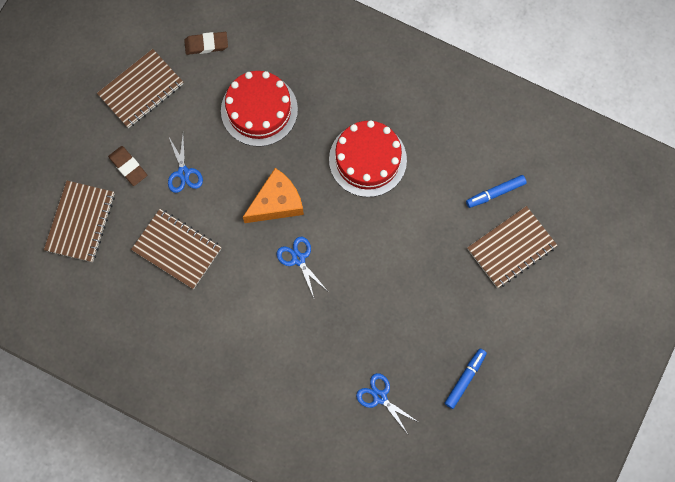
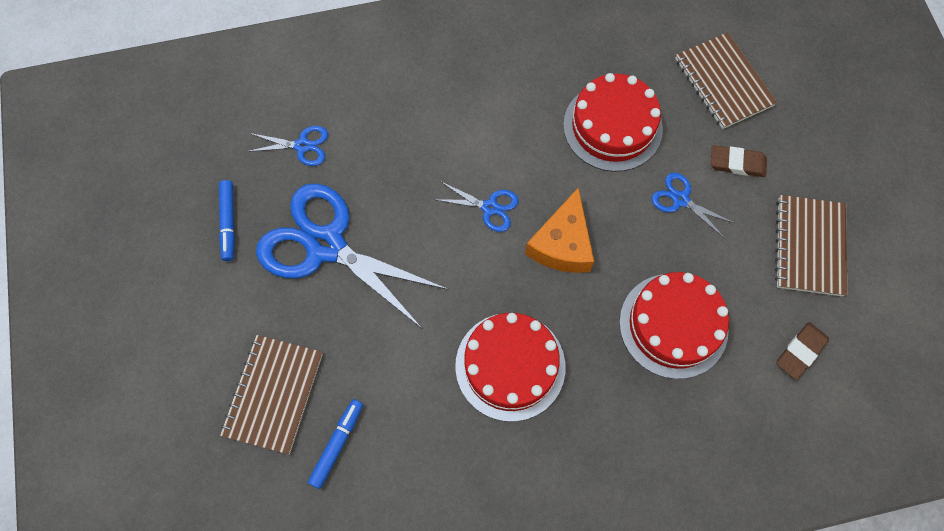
camera: 140 degrees right, 5 degrees down
brown notebook [131,209,222,289] -> red cake [563,73,663,172]
none -> blue scissors [256,183,449,328]

